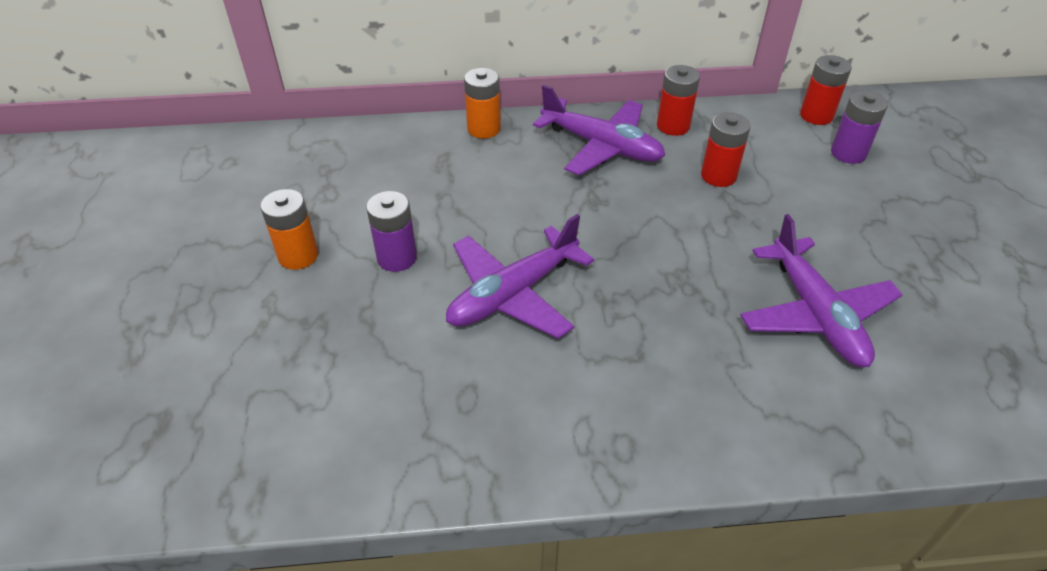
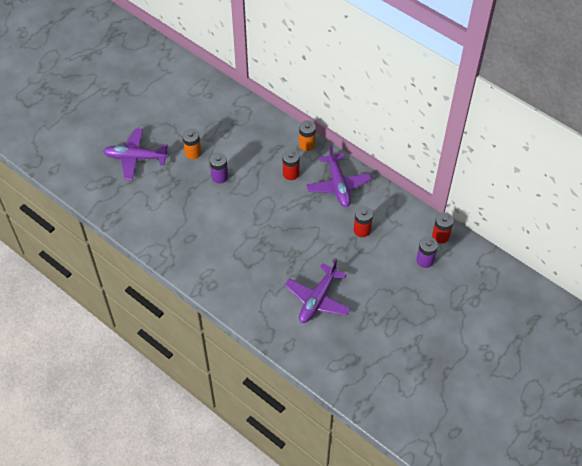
camera: 45 degrees right, 10 degrees up
purple plane [446,214,594,339] -> purple plane moved to [103,128,169,180]
red battery [657,65,700,136] -> red battery moved to [283,149,300,180]

